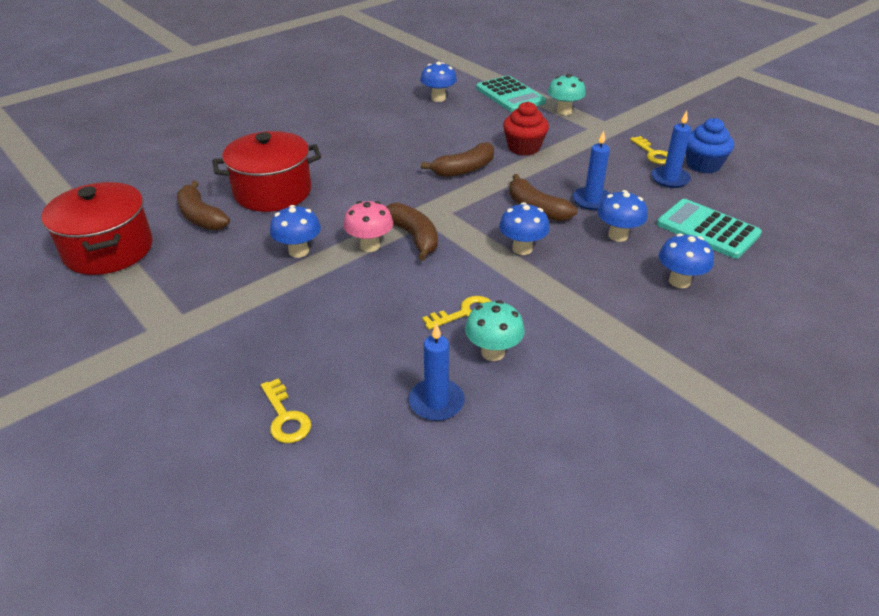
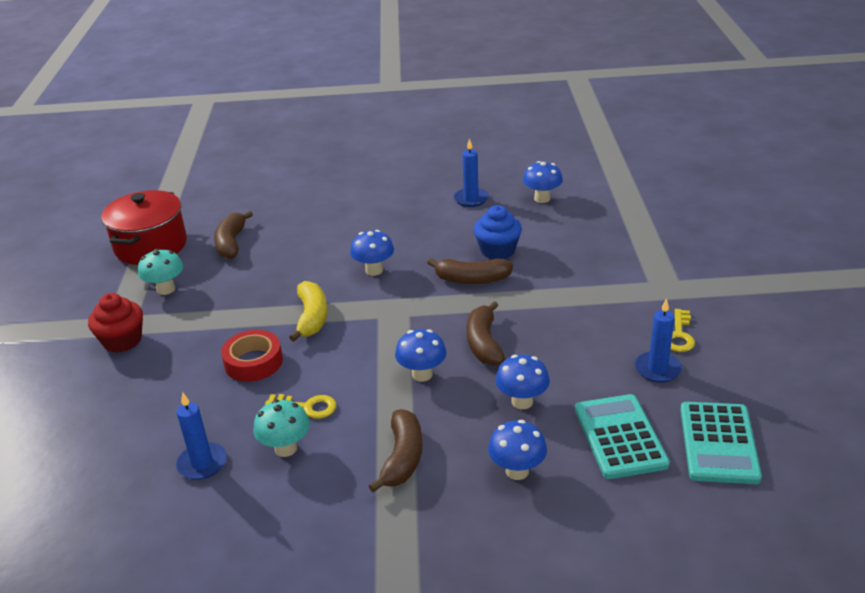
camera: 40 degrees right, 5 degrees down
red pot [212,131,321,212] -> none
yellow key [261,379,311,443] -> none
blue mushroom [270,205,321,258] -> blue mushroom moved to [350,230,394,276]
pink mushroom [343,201,393,252] -> yellow banana [289,281,327,342]
brown banana [386,203,438,261] -> brown banana moved to [369,409,423,493]
turquoise calculator [476,75,546,112] -> turquoise calculator moved to [680,402,762,484]
red cupcake [503,102,549,156] -> red cupcake moved to [88,293,143,353]
turquoise mushroom [548,74,586,115] -> turquoise mushroom moved to [138,249,183,295]
blue candle [572,130,610,210] -> blue candle moved to [454,138,489,207]
blue cupcake [686,118,734,174] -> blue cupcake moved to [474,205,522,259]
none -> red tape [221,330,283,382]

